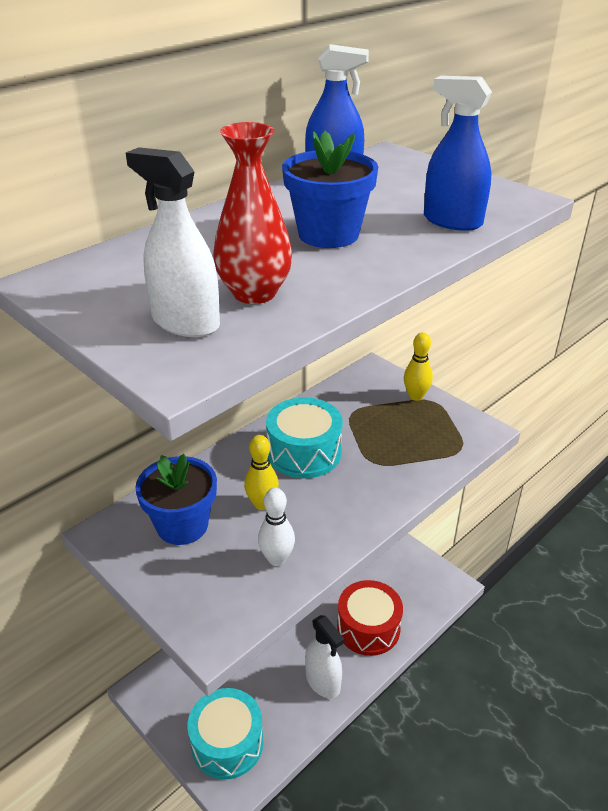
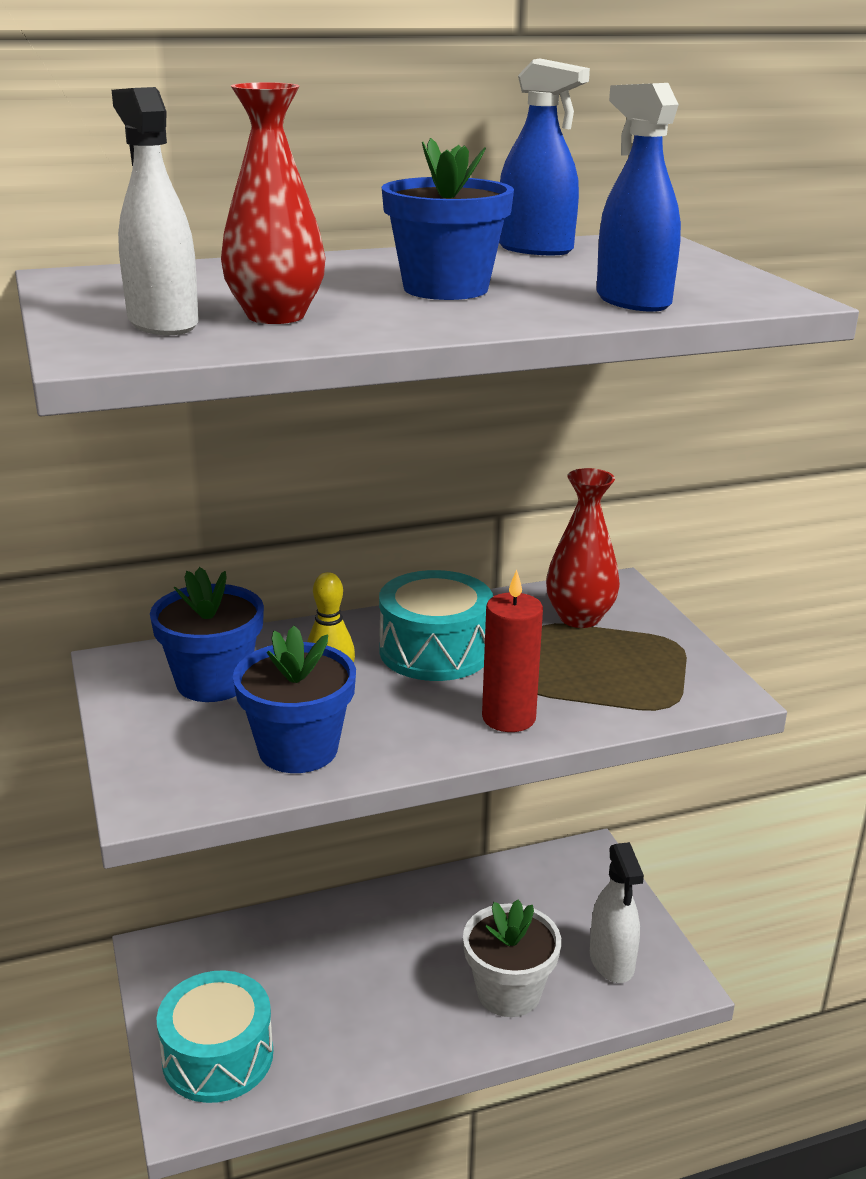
camera: 25 degrees right, 10 degrees down
white bowling pin [258,488,295,566] -> blue flower pot [233,626,356,773]
white spray bottle [305,615,344,698] -> white spray bottle moved to [590,842,644,983]
red drum [337,580,403,656] -> white flower pot [463,899,561,1017]
yellow bowling pin [404,332,433,401] -> none
none -> red candle [482,570,543,732]
none -> red vase [546,468,620,628]

